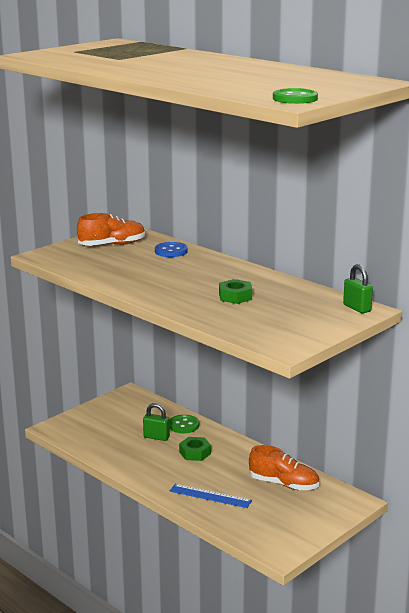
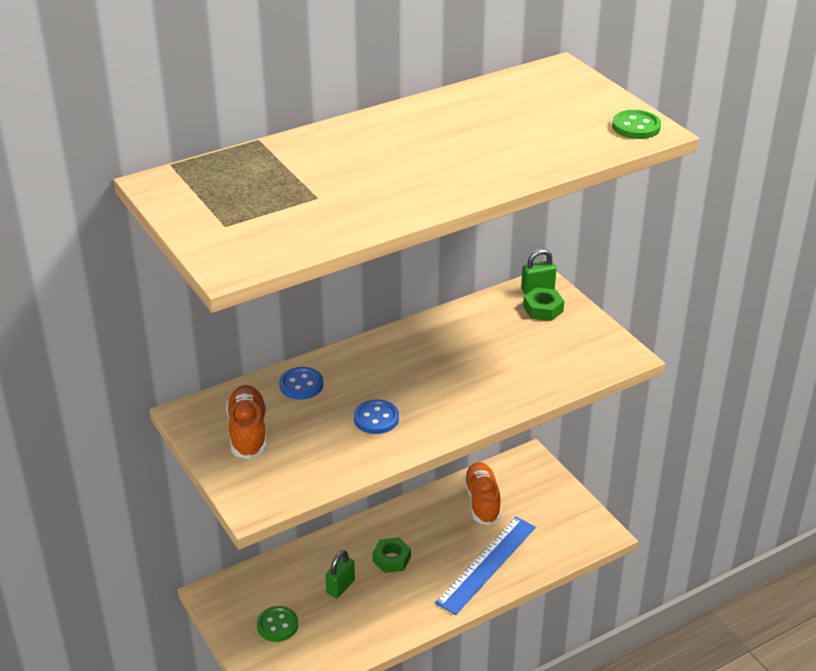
camera: 75 degrees left, 15 degrees up
green button [170,415,199,433] -> green button moved to [257,606,298,642]
blue ruler [170,484,252,508] -> blue ruler [435,517,536,615], size x1.53
green nut [219,279,252,304] -> green nut moved to [523,287,564,321]
orange shoe [249,445,319,490] -> orange shoe turned 45 degrees counterclockwise [463,462,502,525]
none -> blue button [354,399,399,434]

